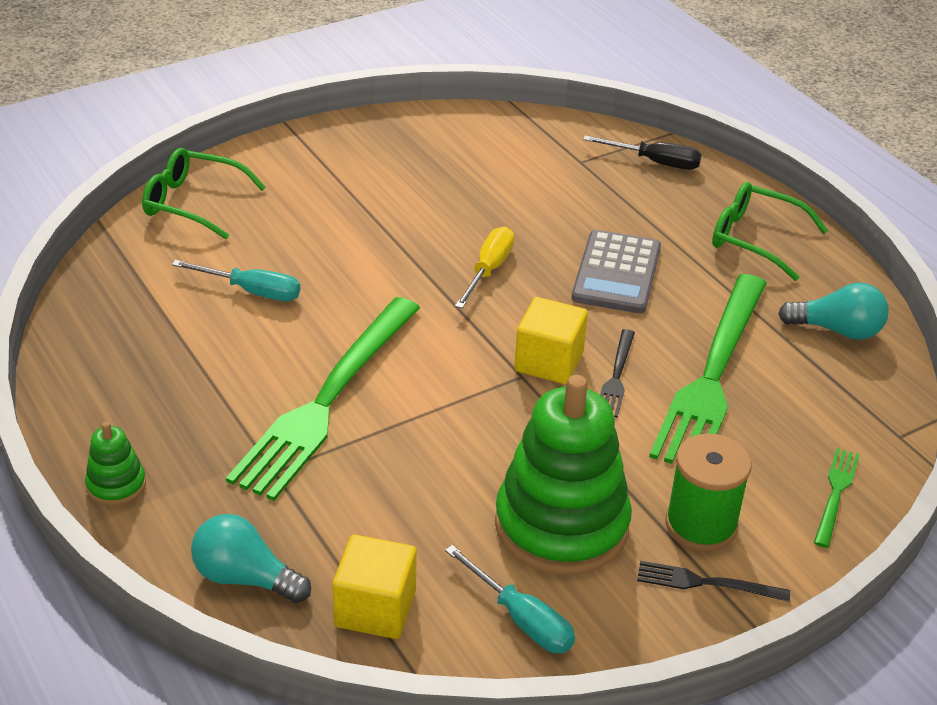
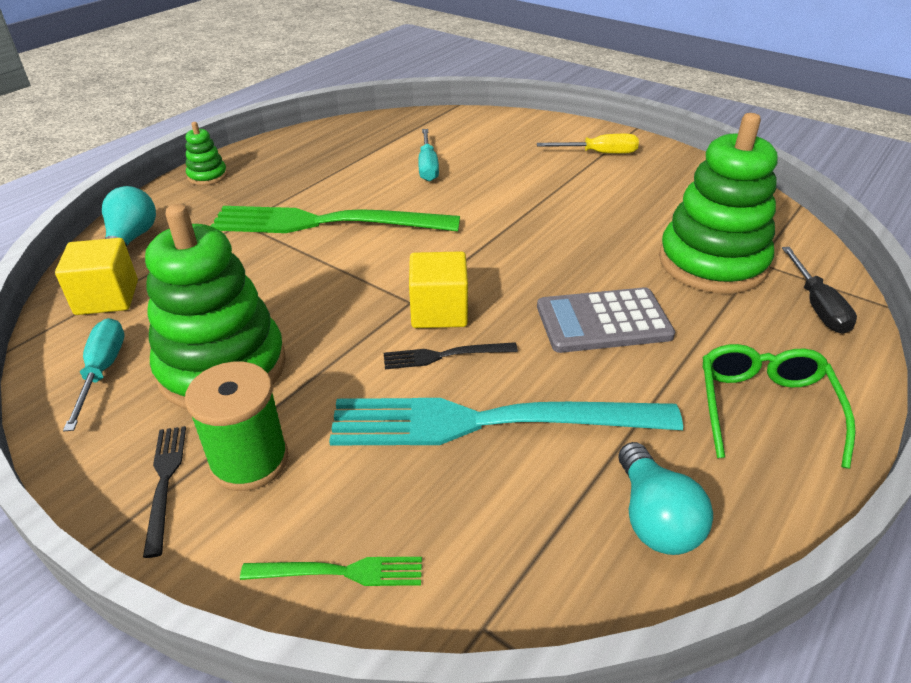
camera: 70 degrees right, 0 degrees up
green glasses [142,148,266,239] -> none
turquoise screwdriver [445,545,575,653] -> turquoise screwdriver turned 150 degrees clockwise [63,318,124,431]
yellow screwdriver [455,227,514,309] -> yellow screwdriver moved to [537,134,639,154]
green fork [649,274,767,464] -> turquoise fork [329,398,683,445]
none -> green stacking toy [659,113,777,294]

